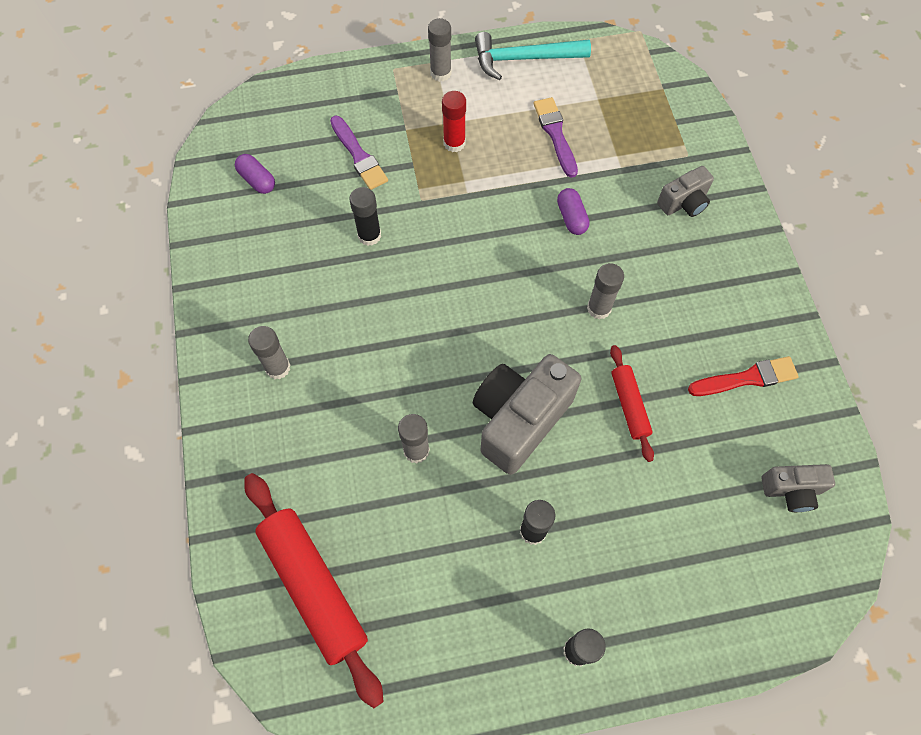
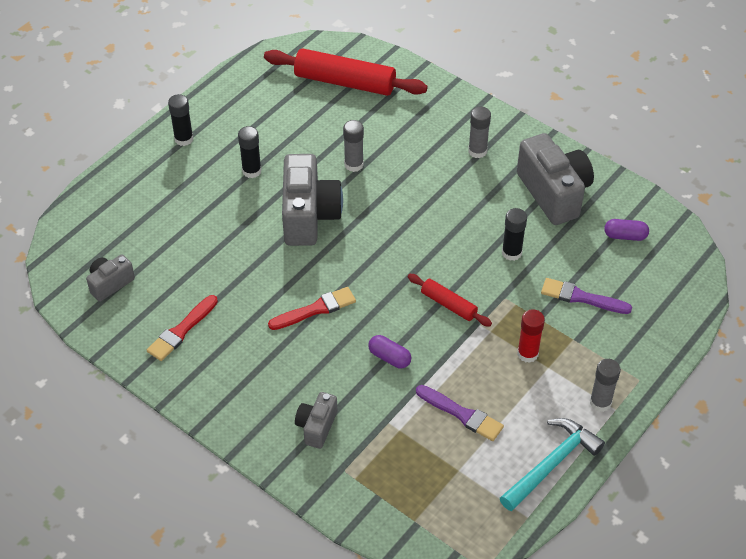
camera: 140 degrees right, 15 degrees down
grey glue stick [587,263,624,320] -> red brush [268,287,356,330]
red rolling pin [610,345,654,462] -> red rolling pin moved to [408,274,492,327]
none -> grey camera [517,133,594,225]

